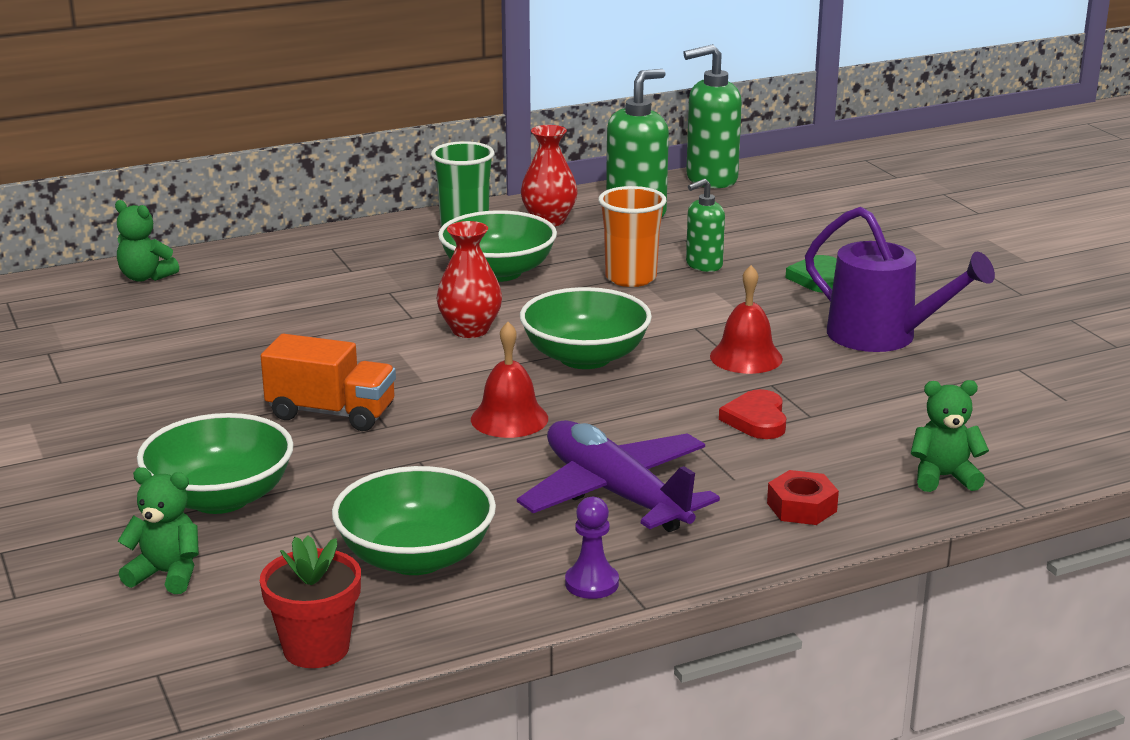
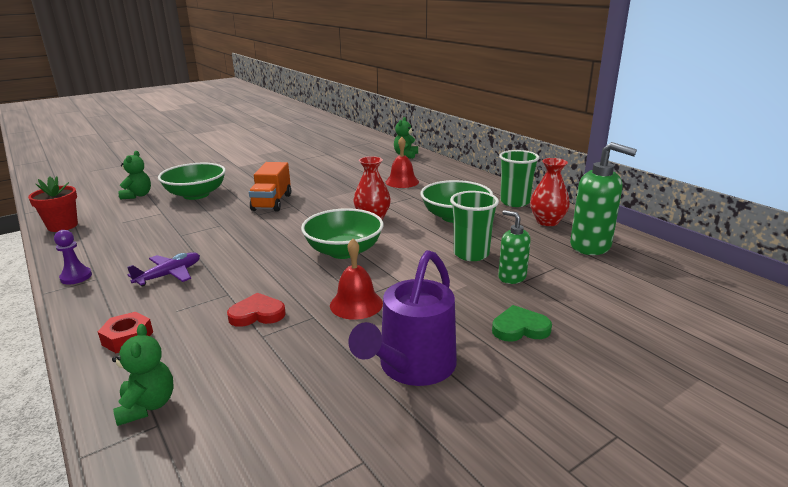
camera: 80 degrees right, 0 degrees up
green bowl [332,466,496,575] -> none
red bell [471,322,548,438] -> red bell moved to [386,137,419,188]
purple plane [517,420,720,532] -> purple plane [127,252,200,286], size x0.56
orange cup [598,186,666,287] -> green cup [450,191,499,261]
green soap dispenser [684,44,742,188] -> none

